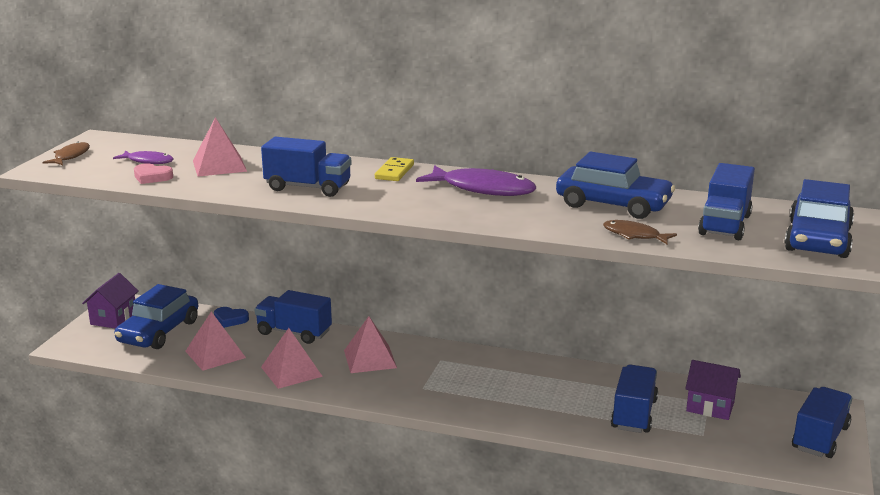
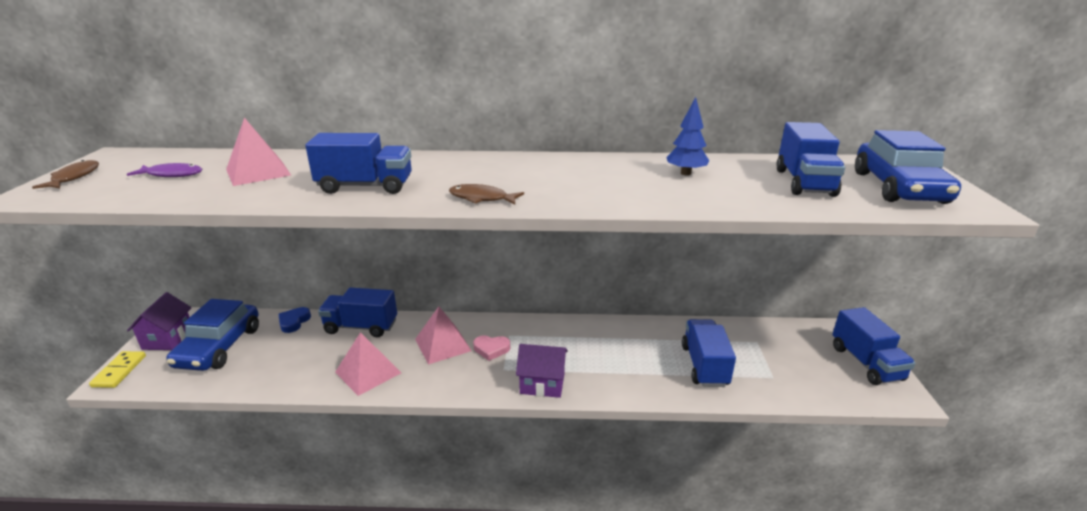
camera: 15 degrees left, 5 degrees up
pink heart [134,163,173,184] -> pink heart moved to [473,335,510,361]
pink pyramid [185,312,246,371] -> none
blue heart [214,307,249,328] -> blue heart turned 105 degrees clockwise [278,307,311,333]
yellow domino [375,157,414,181] -> yellow domino moved to [89,351,146,388]
purple fish [416,165,536,196] -> none
blue car [556,152,675,219] -> blue tree [666,97,709,176]
brown fish [603,220,677,244] -> brown fish moved to [449,184,524,205]
purple house [685,360,741,420] -> purple house moved to [516,344,568,398]
blue truck [792,387,852,458] -> blue truck turned 150 degrees clockwise [832,307,915,385]

